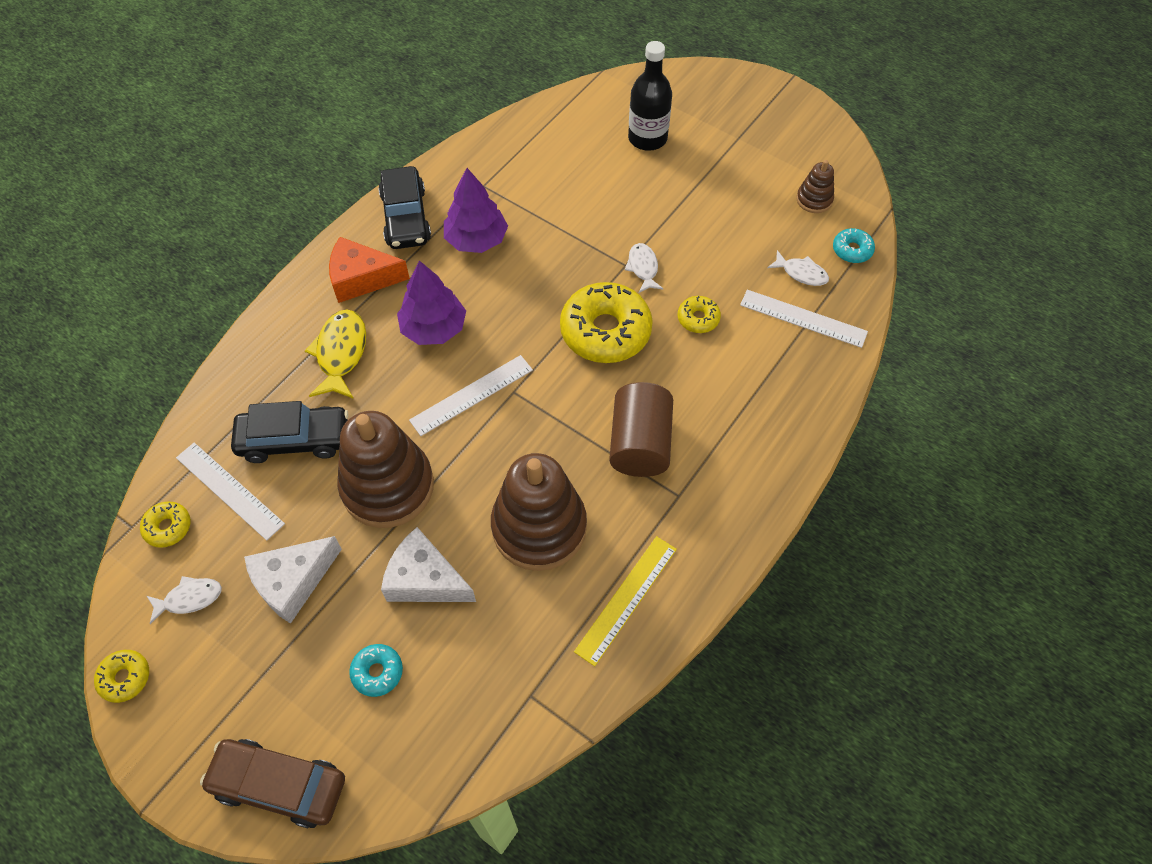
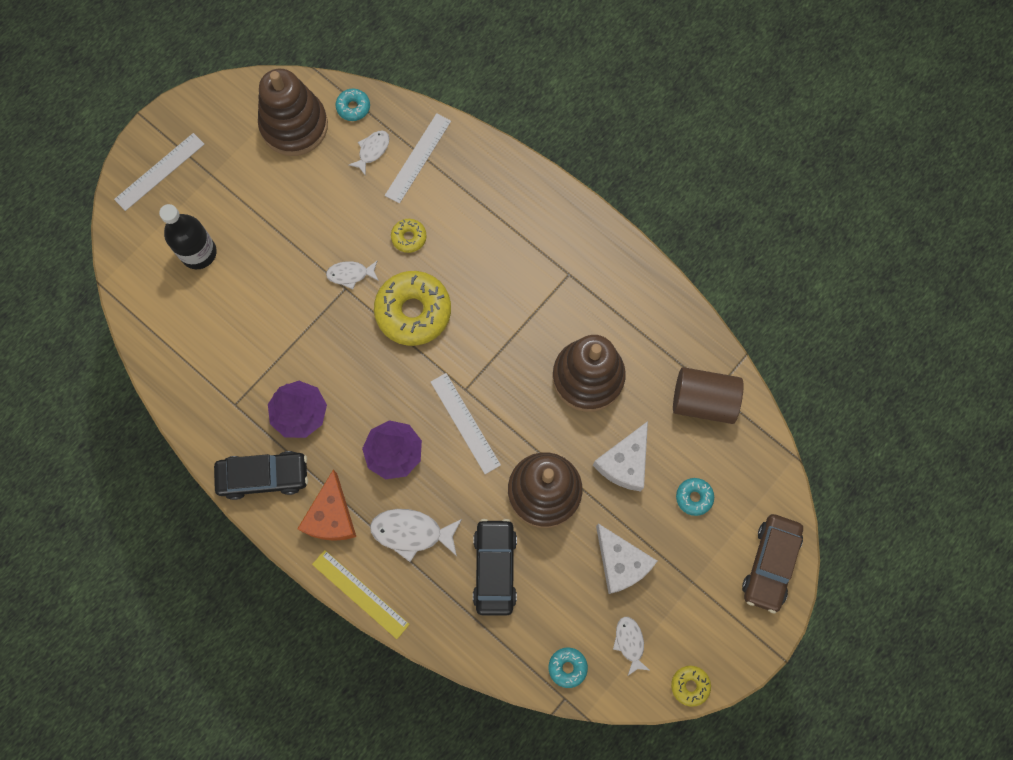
camera: 85 degrees left, 15 degrees up
yellow donut [140,501,191,548] -> turquoise donut [548,648,588,688]
white ruler [176,443,285,541] -> white ruler moved to [114,133,205,211]
yellow fish [305,310,366,399] -> white fish [370,509,462,562]
yellow ruler [574,536,677,666] -> yellow ruler moved to [312,550,410,639]
brown cylinder [609,382,673,477] -> brown cylinder moved to [673,367,744,424]
brown stacking toy [796,160,834,213] -> brown stacking toy [258,69,328,156], size x2.14

